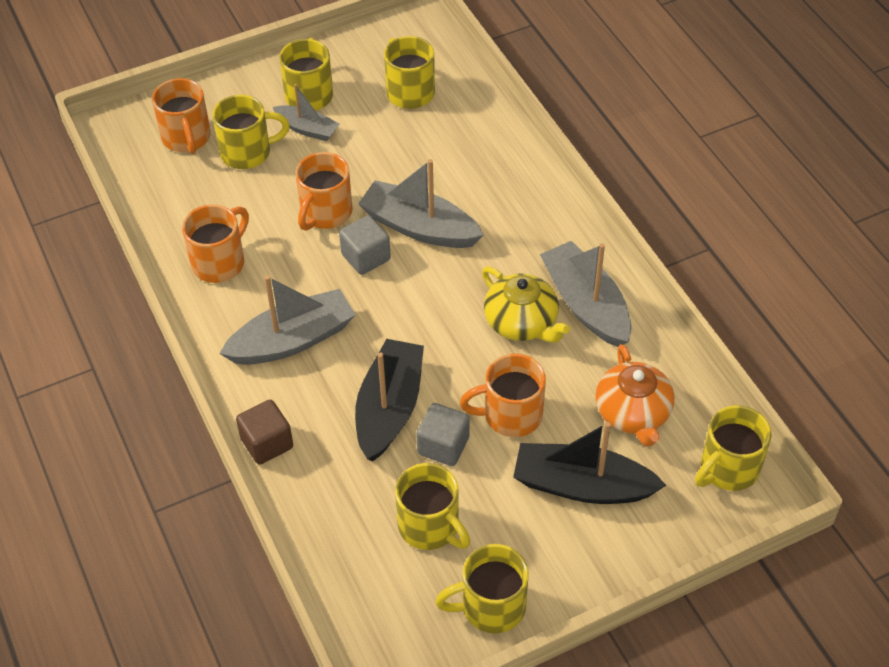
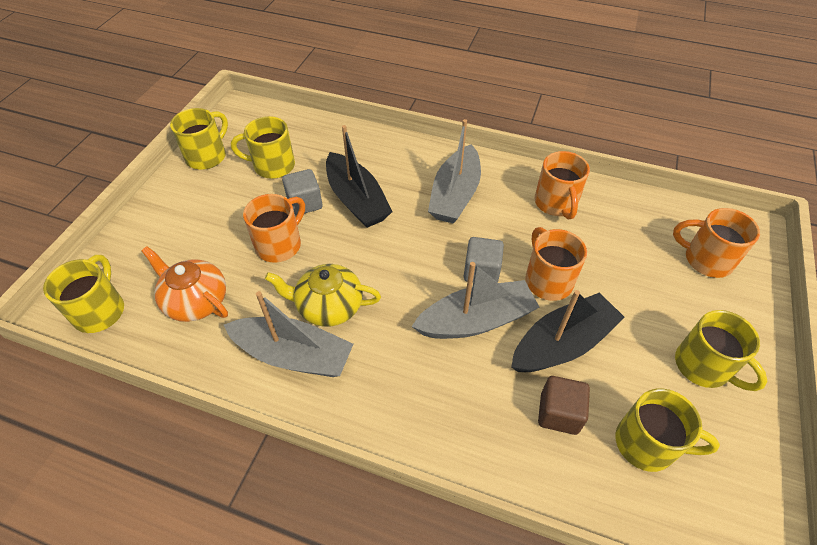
camera: 135 degrees right, 0 degrees up
yellow mug [212,95,290,169] -> none
brown cube [236,400,293,465] -> brown cube moved to [538,376,590,435]
grey boat [273,84,340,141] -> none
black boat [513,422,666,504] -> black boat moved to [511,290,625,372]

